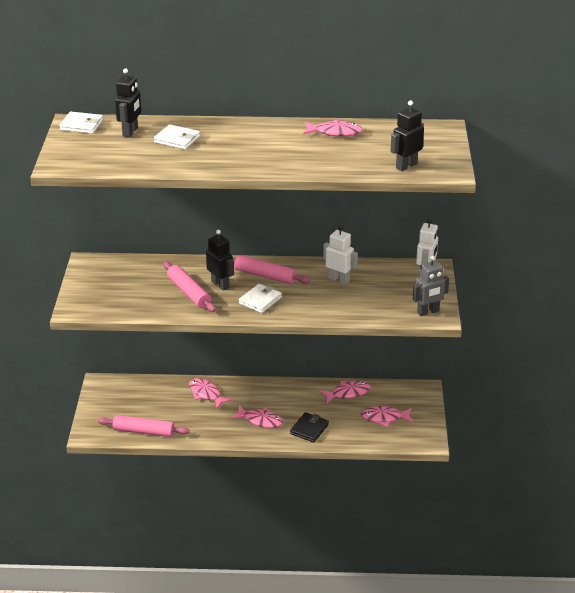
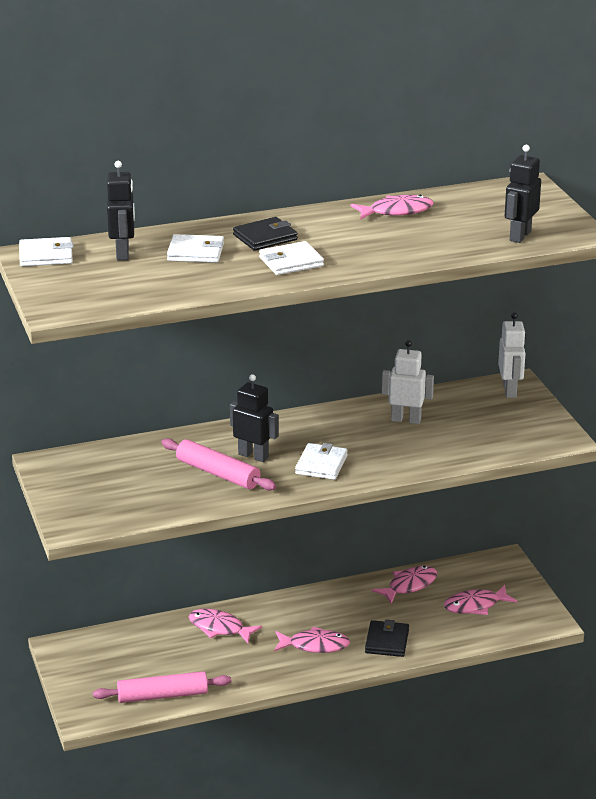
camera: 20 degrees left, 5 degrees down
pink rolling pin [233,255,310,284] -> none
grey robot [413,256,449,316] -> none
none -> black wallet [233,217,298,251]
none -> white wallet [259,241,324,275]

